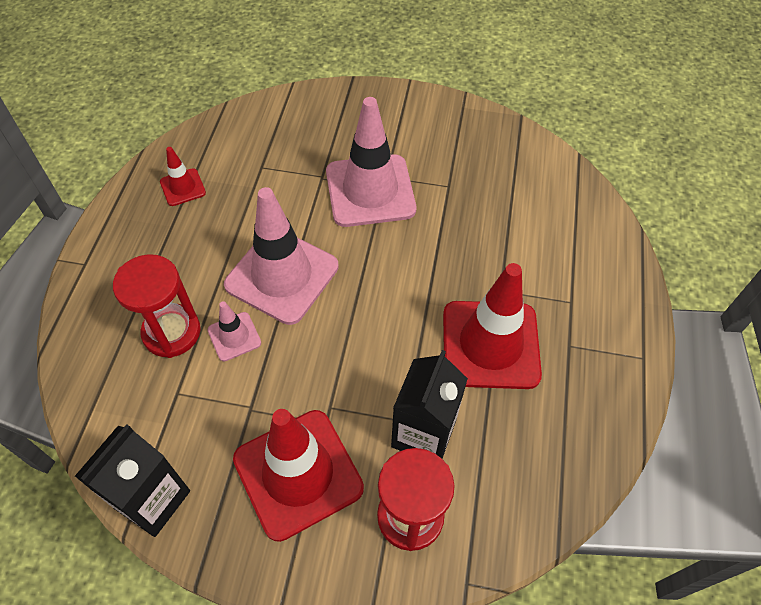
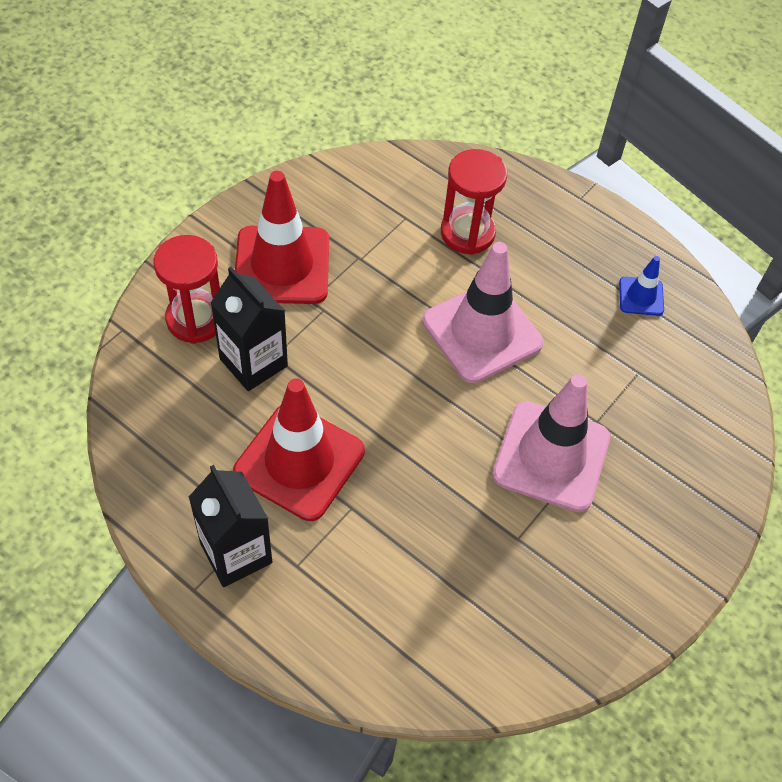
camera: 115 degrees right, 0 degrees up
black carton [75,424,190,537] -> black carton moved to [189,465,272,587]
red traffic cone [160,147,206,206] -> blue traffic cone [619,256,664,316]
pink traffic cone [207,301,261,361] -> none

